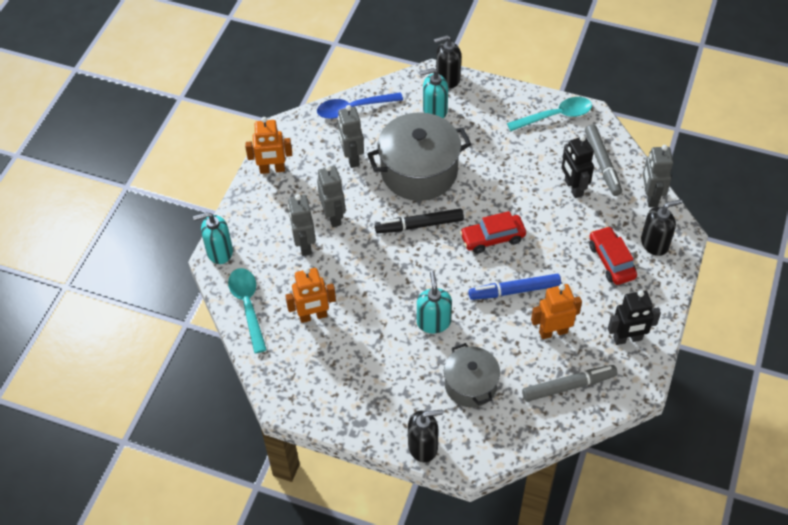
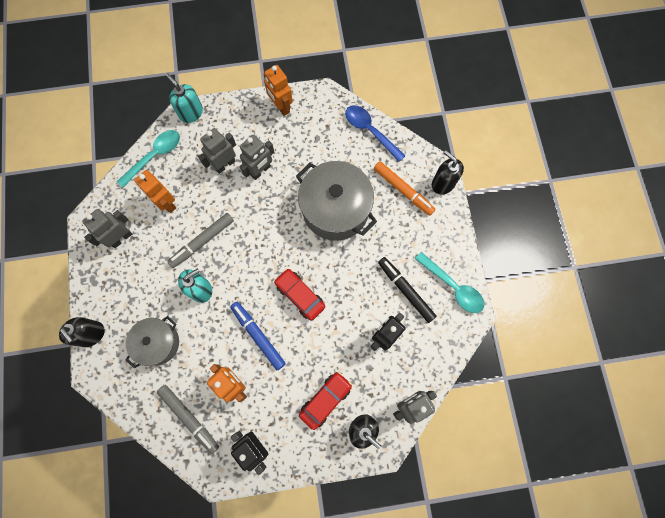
camera: 60 degrees right, 20 degrees up
grey robot [337,105,364,168] -> grey robot moved to [82,209,132,248]
black marker [375,209,464,233] -> black marker moved to [378,257,437,323]
turquoise soap dispenser [420,68,448,118] -> orange marker [374,161,436,216]
grey marker [585,124,622,196] -> grey marker moved to [167,213,234,268]

